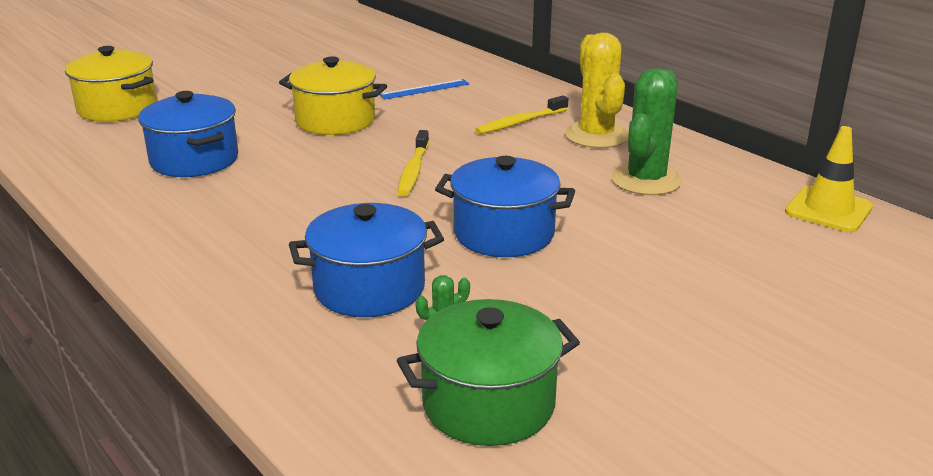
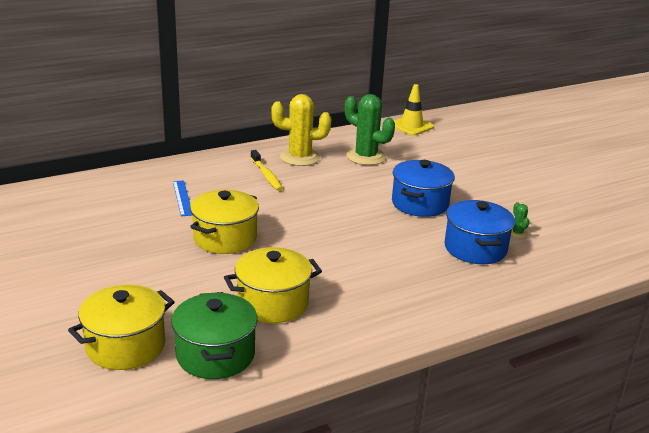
camera: 80 degrees left, 0 degrees up
blue pot [138,91,238,177] -> yellow pot [224,247,322,323]
green pot [397,299,580,446] -> green pot moved to [171,292,258,379]
yellow toothbrush [398,130,429,196] -> none

